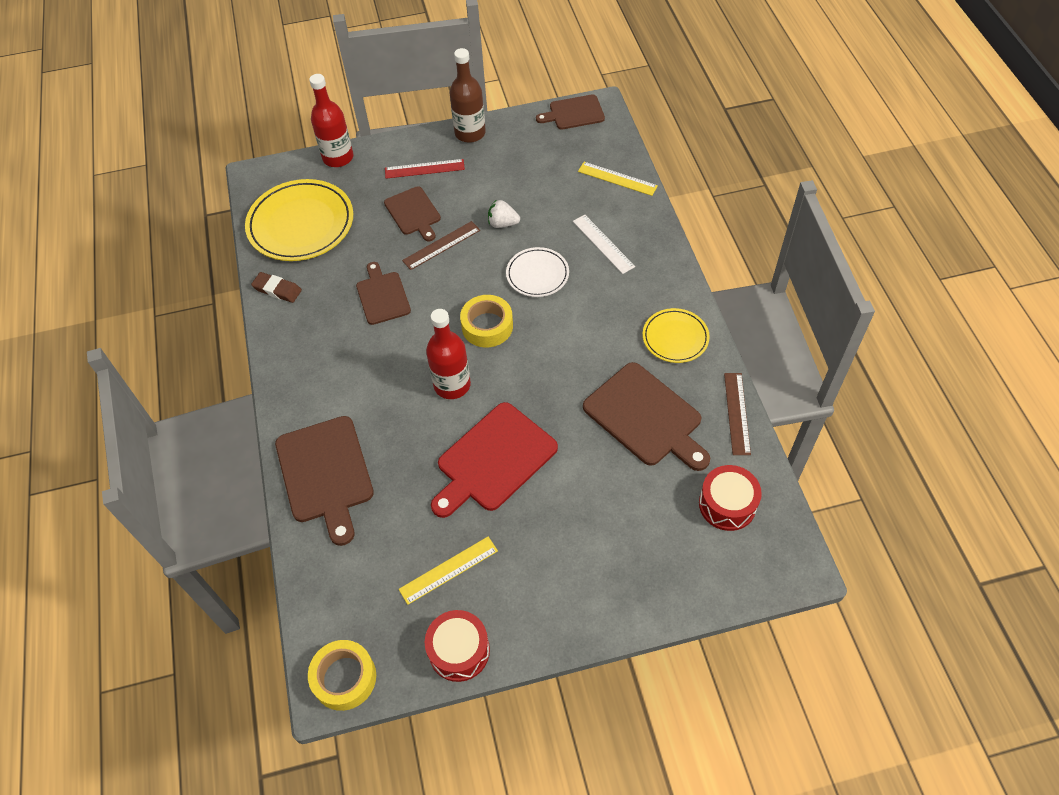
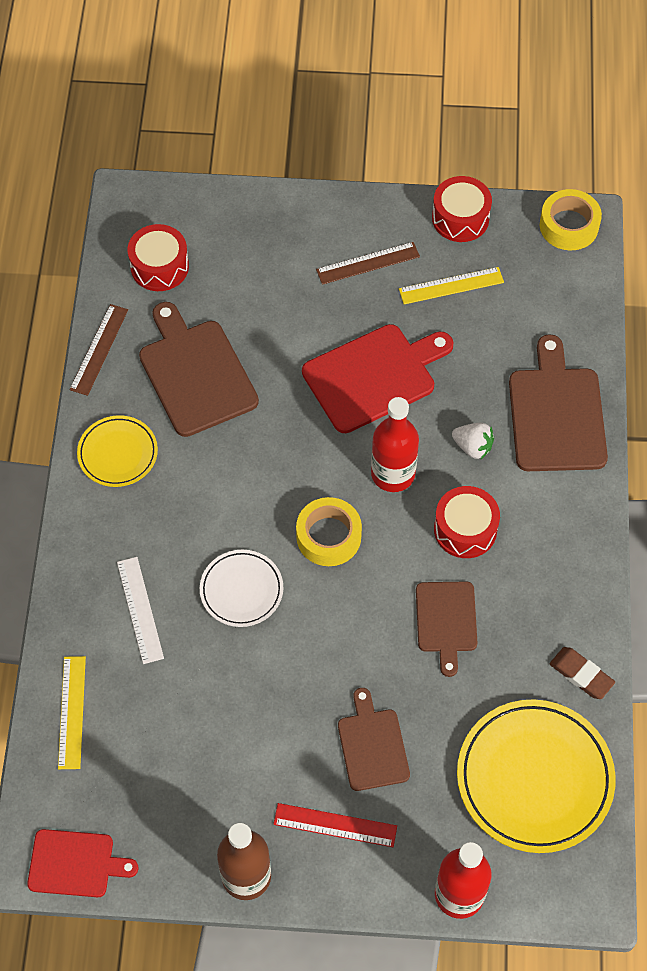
camera: 165 degrees left, 5 degrees up
brown ruler [402,221,480,270] -> brown ruler moved to [316,242,420,285]
white strawberry [488,199,520,228] -> white strawberry moved to [452,423,494,459]
brown cutting board [536,94,605,130] -> red cutting board [27,829,138,897]
yellow ruler [578,162,658,196] -> yellow ruler turned 45 degrees clockwise [58,656,86,769]
none -> red drum [434,486,500,558]

